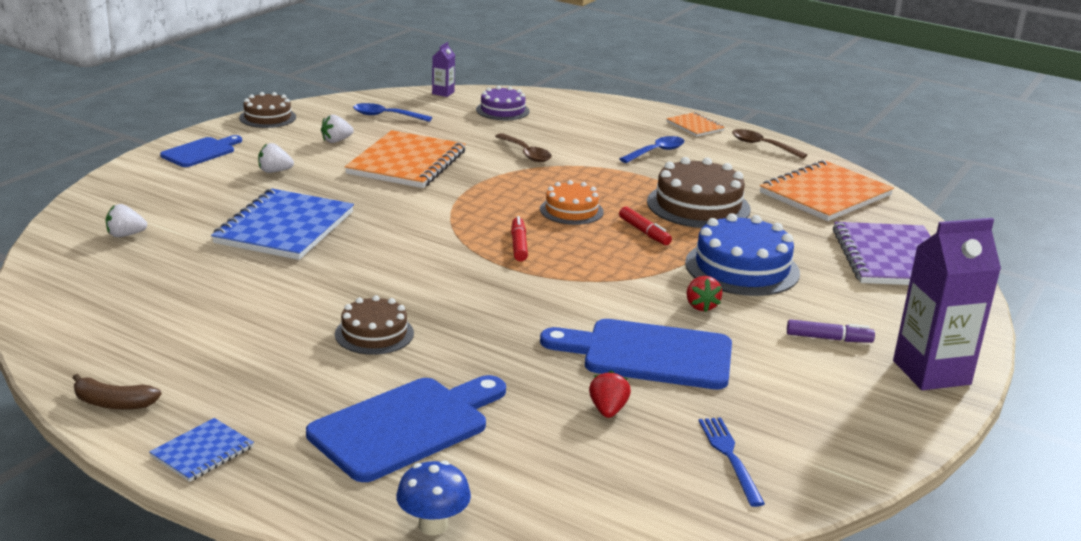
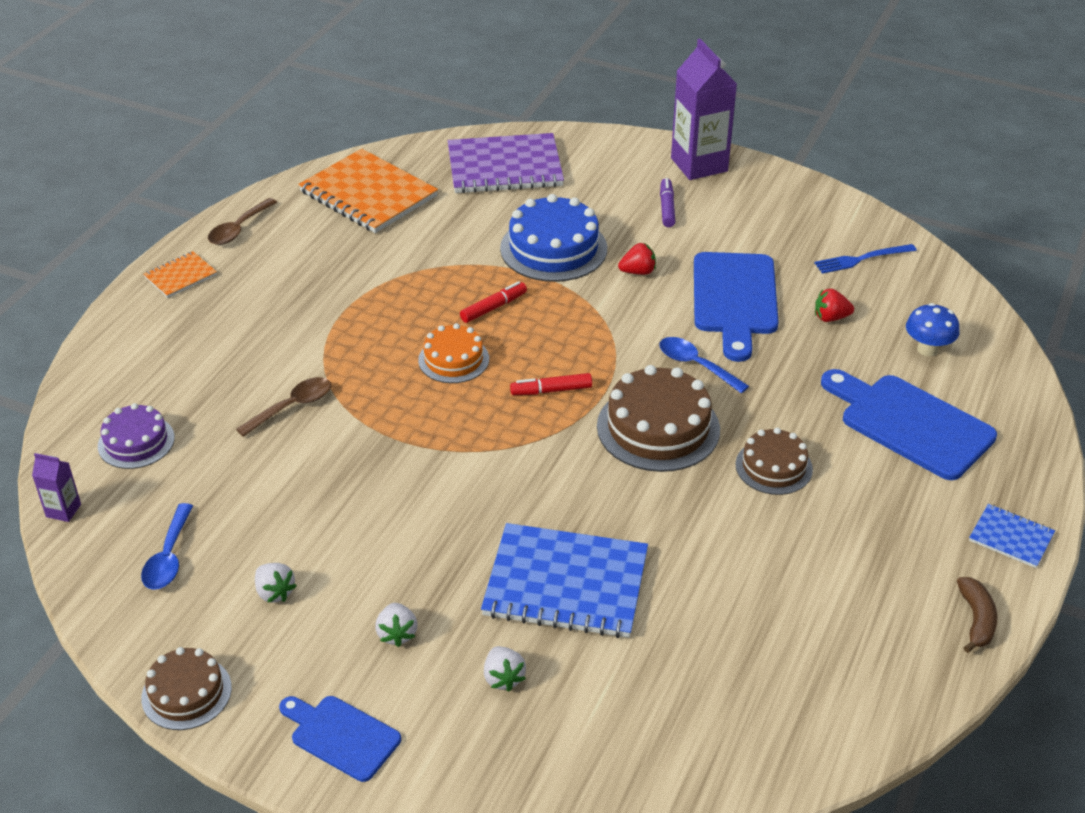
camera: 95 degrees left, 15 degrees up
white strawberry [106,204,147,237] -> white strawberry moved to [484,646,526,692]
orange notebook [345,130,466,188] -> none
blue mushroom [396,461,471,535] -> blue mushroom moved to [906,303,960,356]
blue spoon [620,136,684,163] -> blue spoon moved to [659,337,749,393]
brown cake [647,157,751,228] -> brown cake moved to [597,365,720,472]

